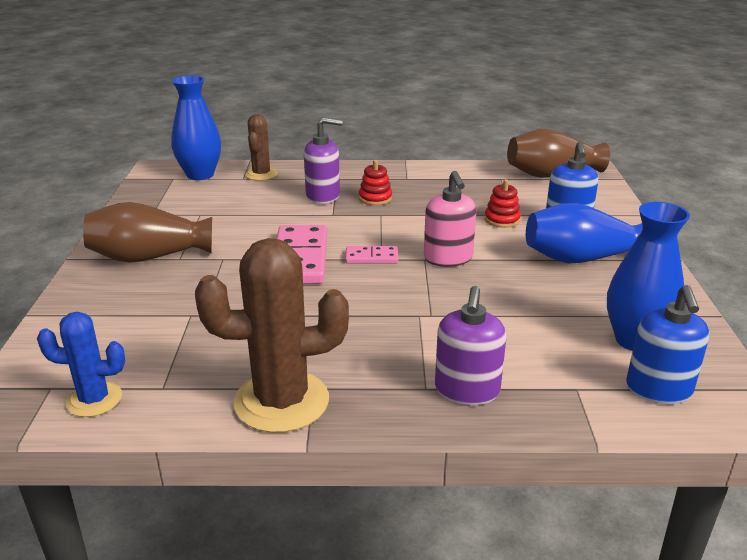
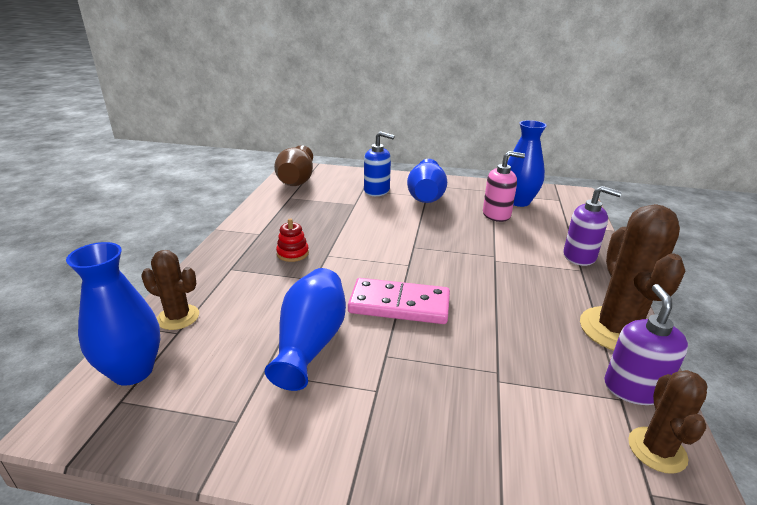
camera: 80 degrees left, 0 degrees up
blue cactus [37,312,125,417] -> brown cactus [628,370,707,474]
brown vase [83,202,212,263] -> none
purple soap dispenser [304,117,343,204] -> purple soap dispenser moved to [604,284,688,405]
pink domino [345,246,398,264] -> none
pink soap dispenser [424,171,477,267] -> pink soap dispenser moved to [483,151,525,222]
red stacking toy [485,179,521,228] -> none
blue soap dispenser [626,285,709,404] -> none
none -> blue vase [265,268,346,391]

